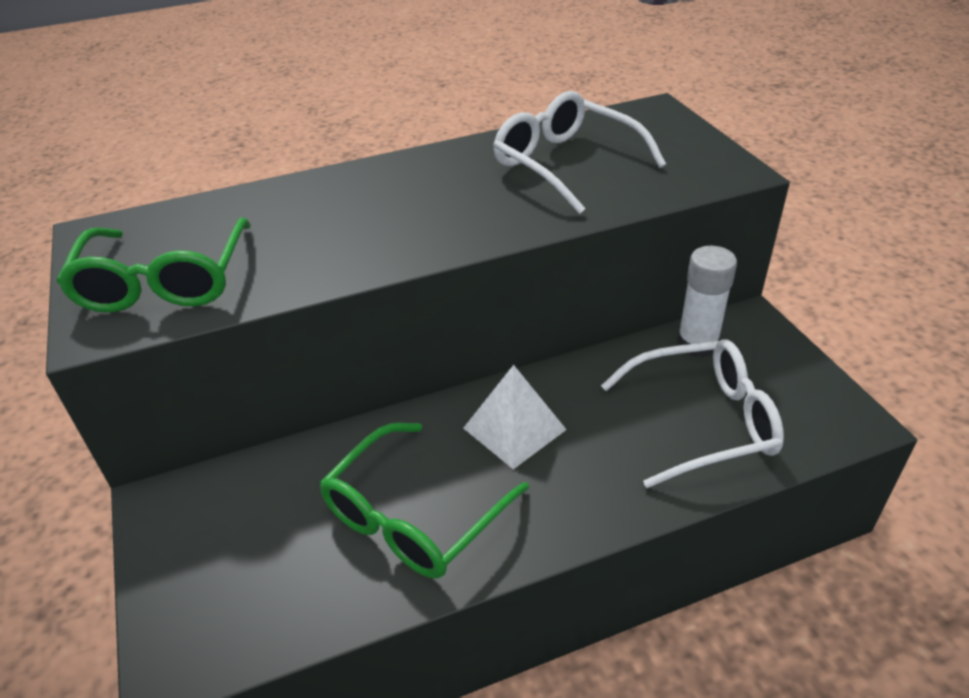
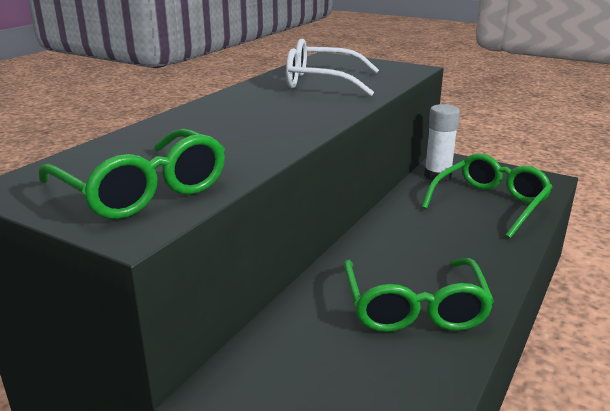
camera: 40 degrees left, 15 degrees down
white pyramid [463,365,567,469] -> none
white glasses [601,339,784,488] -> green glasses [421,153,552,239]

